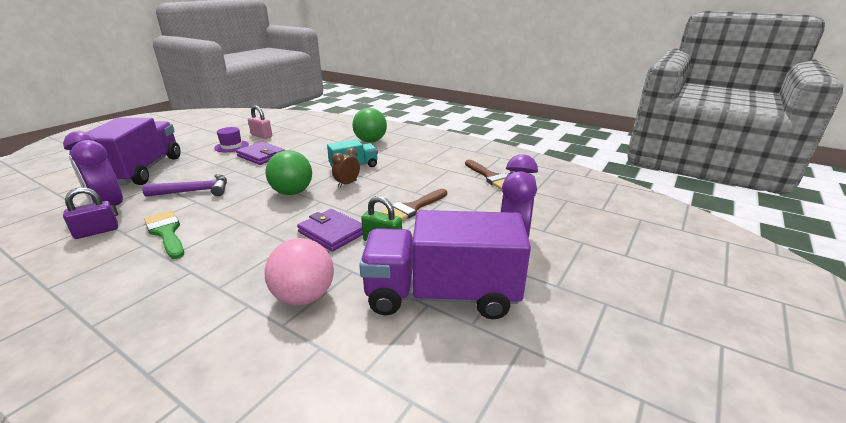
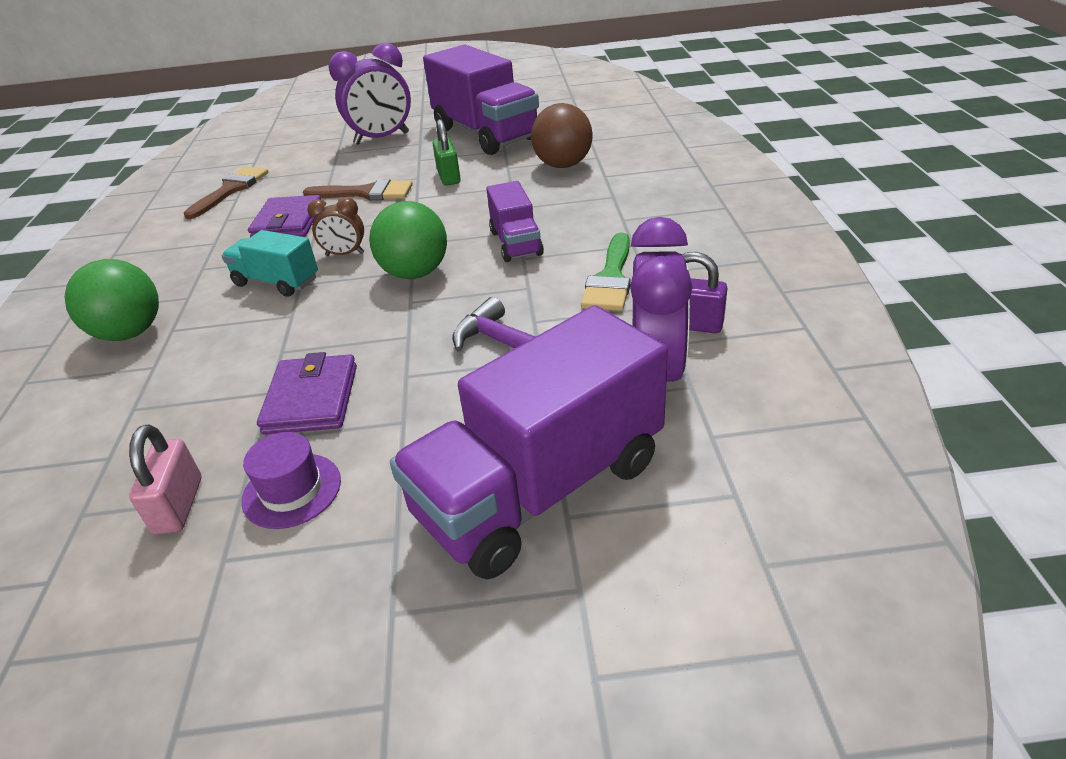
camera: 125 degrees left, 10 degrees up
pink ball [264,238,334,306] -> brown ball [531,103,593,168]
purple wallet [297,209,363,251] -> purple wallet moved to [248,195,321,237]
none -> purple truck [486,181,544,262]

